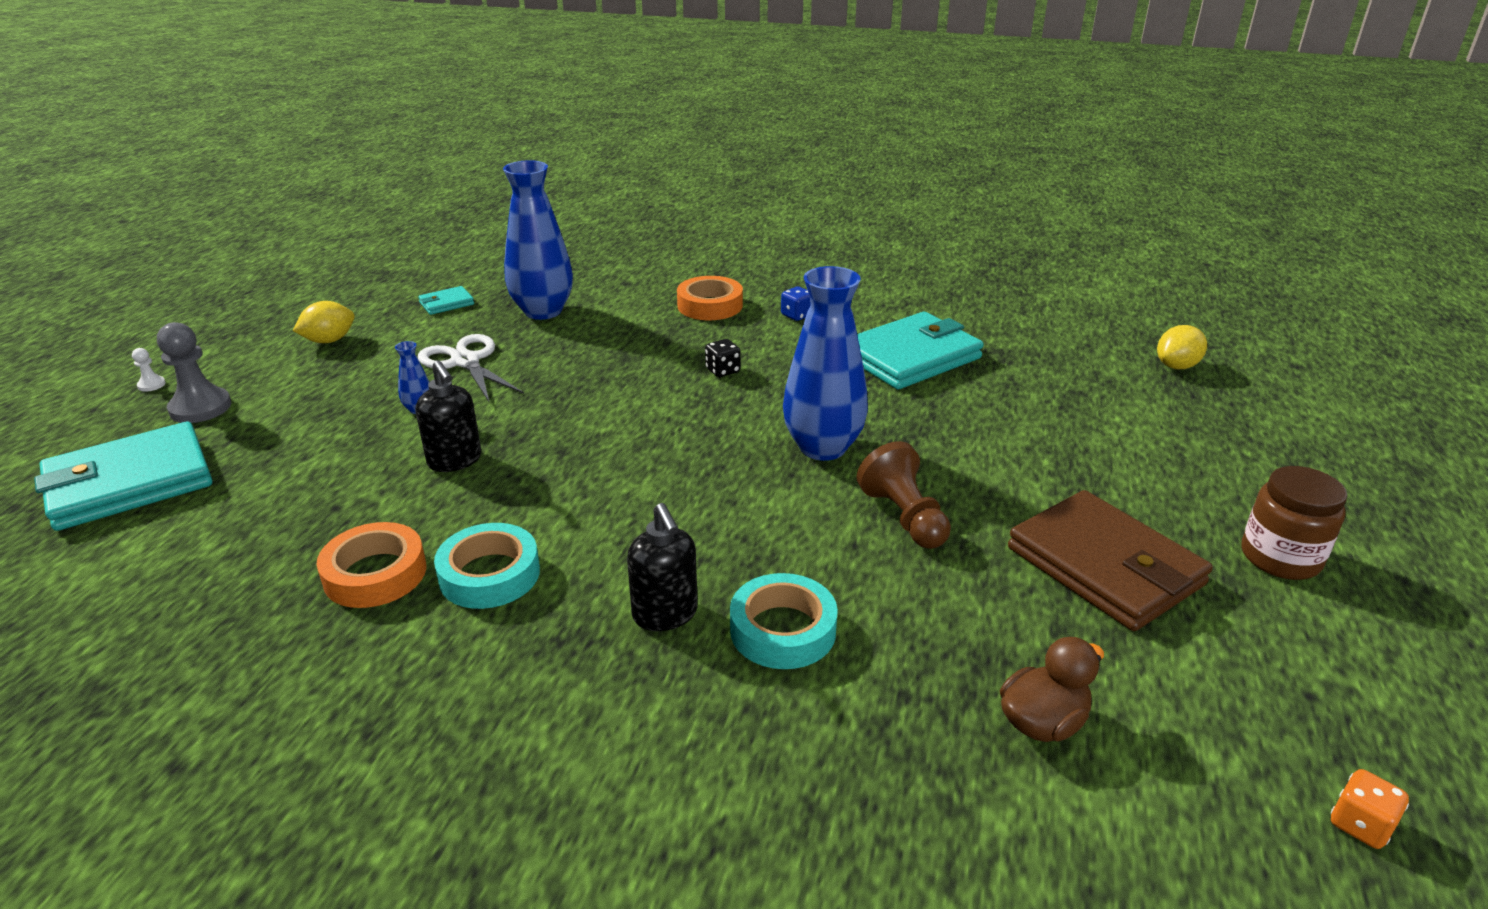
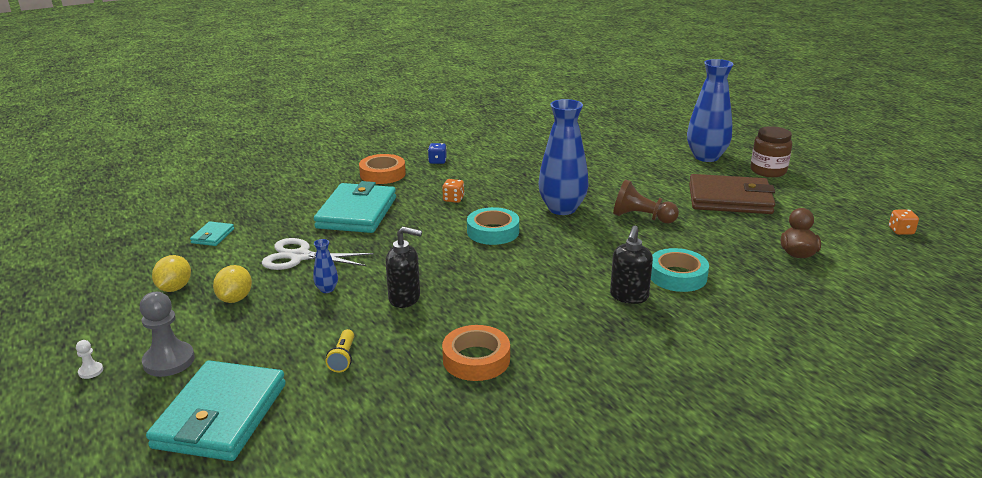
camera: 45 degrees left, 5 degrees down
turquoise tape [434,523,540,609] -> turquoise tape moved to [467,207,519,245]
blue vase [503,160,573,320] -> blue vase moved to [687,59,734,162]
black soap dispenser [627,503,698,631] -> black soap dispenser turned 90 degrees clockwise [610,226,653,304]
black dice [705,339,741,377] -> orange dice [442,179,465,203]
turquoise wallet [857,312,984,389] -> turquoise wallet moved to [314,181,396,233]
yellow lemon [1157,325,1207,369] -> yellow lemon moved to [213,265,252,303]
none -> yellow flashlight [326,329,354,373]

